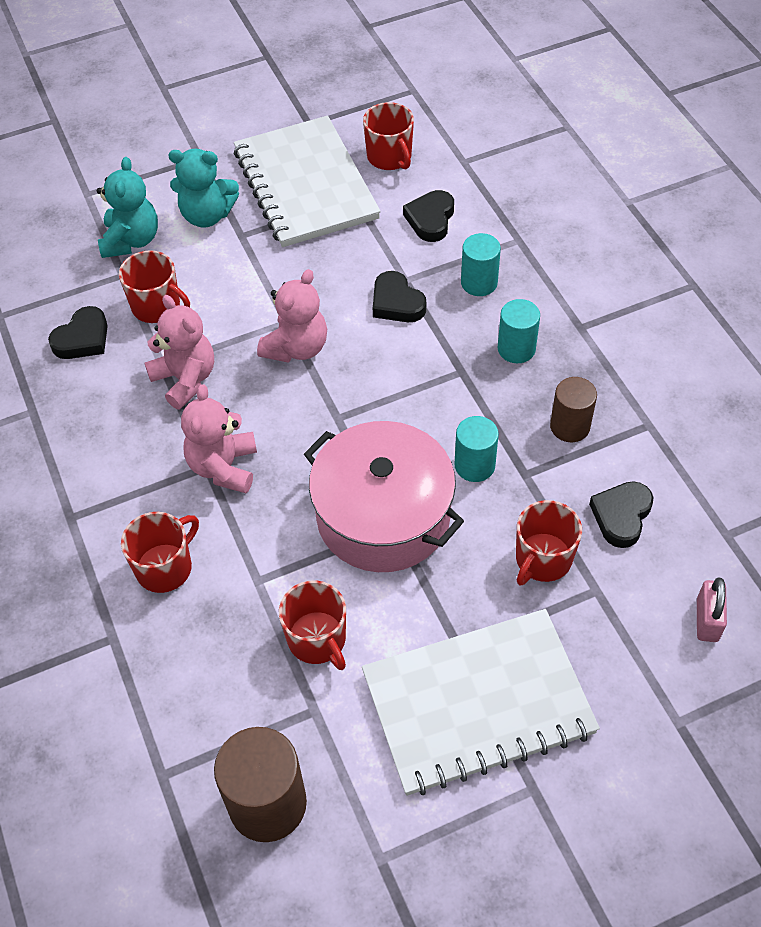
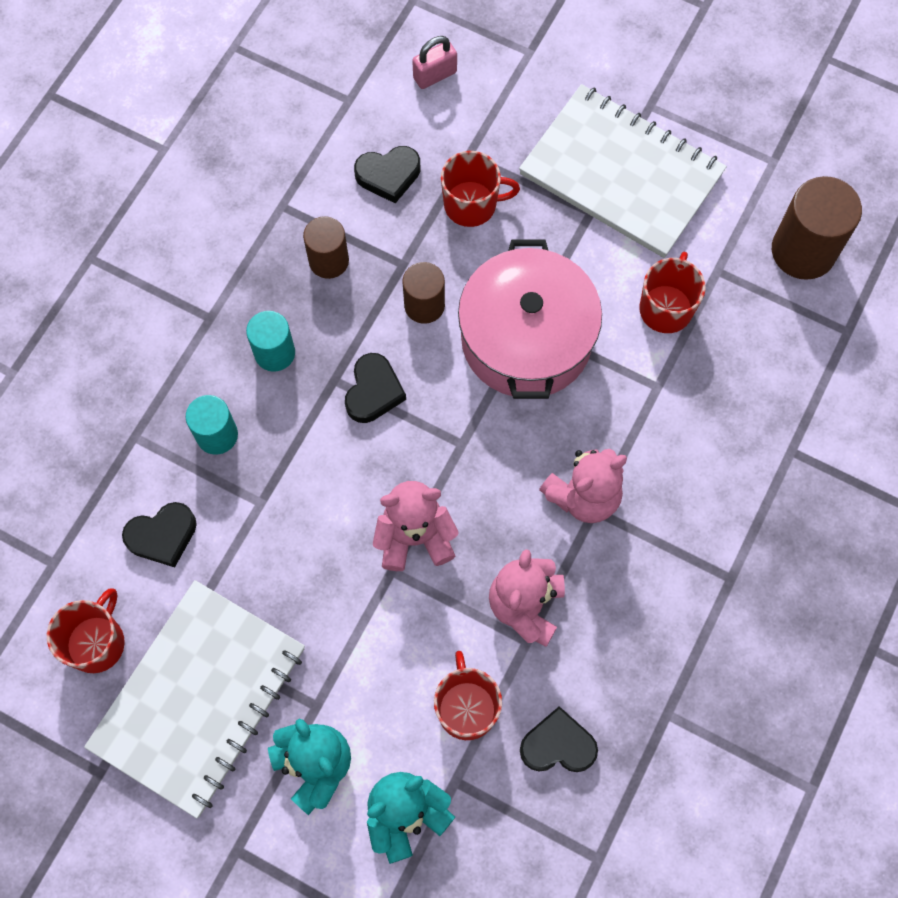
camera: 130 degrees left, 15 degrees up
red mug [121,512,199,593] -> none
black heart [373,271,426,322] -> black heart moved to [345,353,406,423]
turquoise cylinder [455,416,499,482] -> brown cylinder [403,262,445,324]

